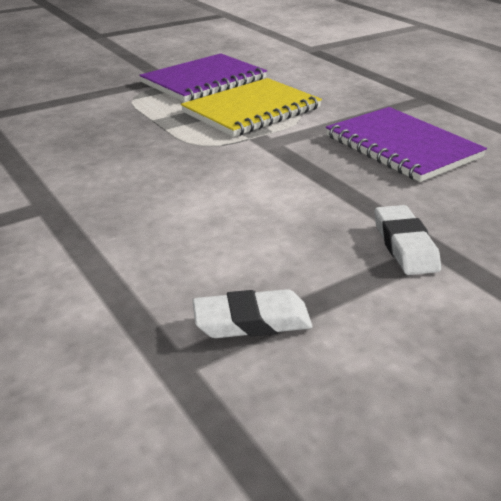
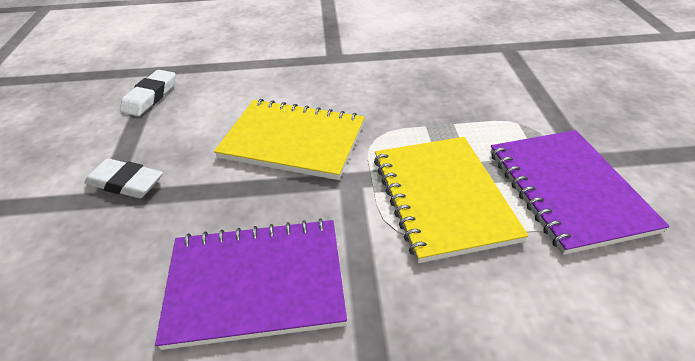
camera: 120 degrees right, 10 degrees up
none -> yellow notebook [214,99,365,180]

